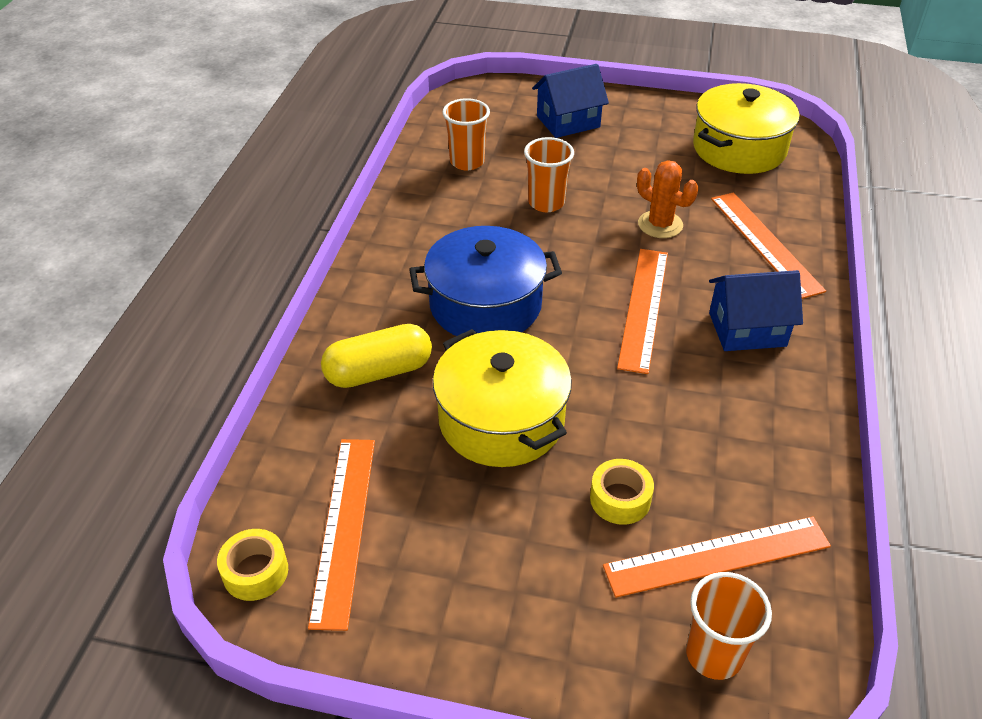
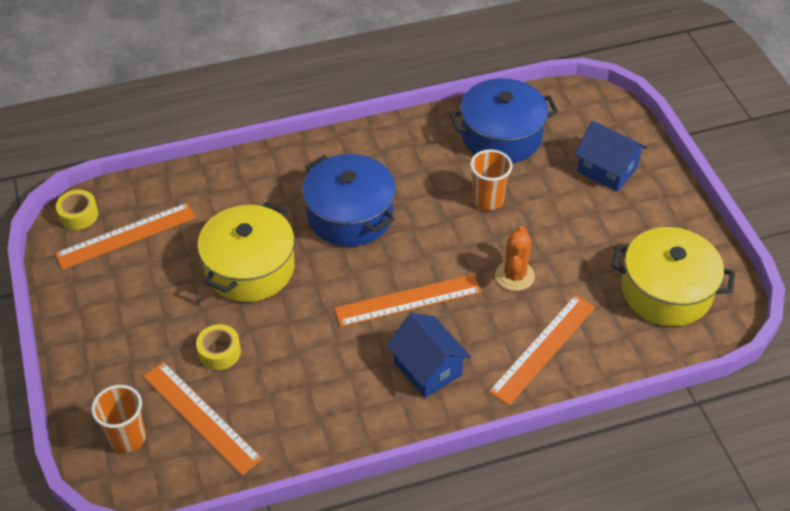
camera: 60 degrees right, 5 degrees up
yellow capsule [321,324,432,388] -> none
orange cup [442,98,490,170] -> blue pot [449,78,558,163]

